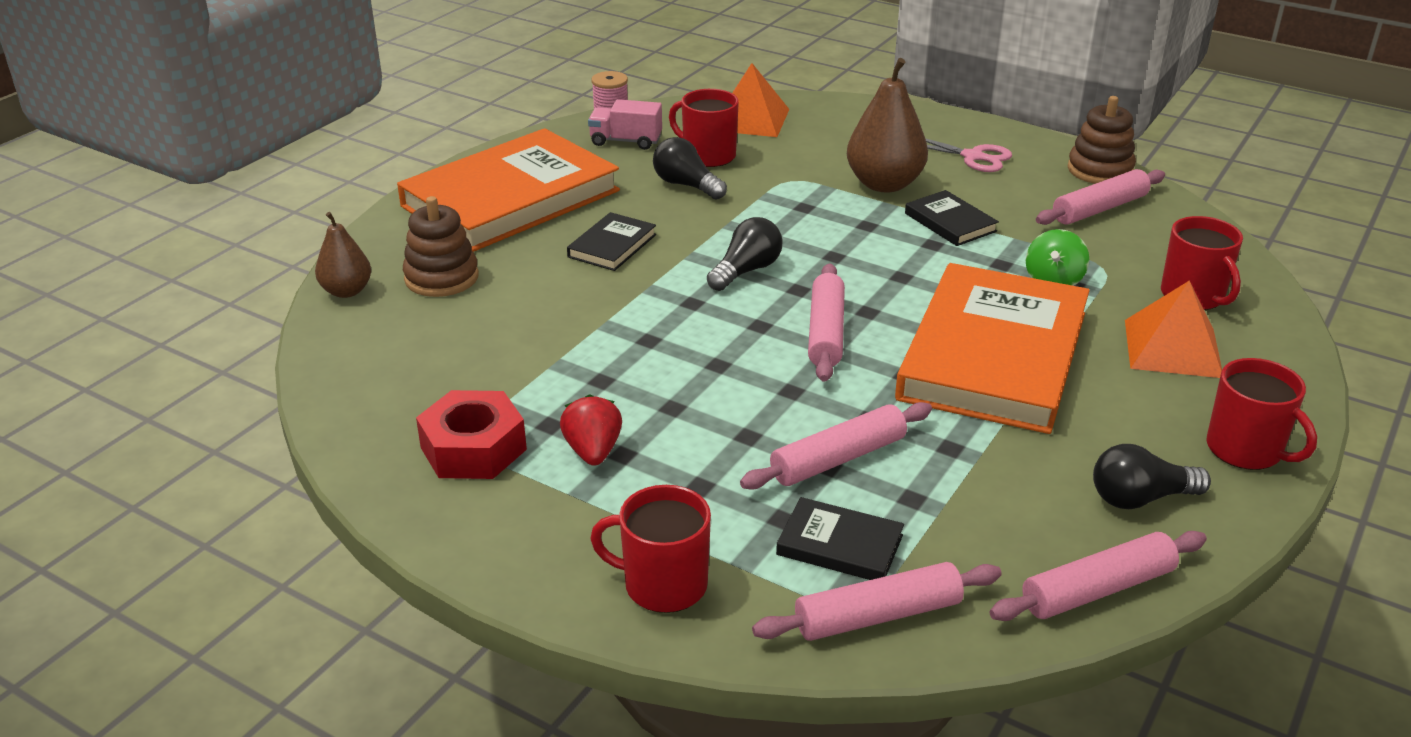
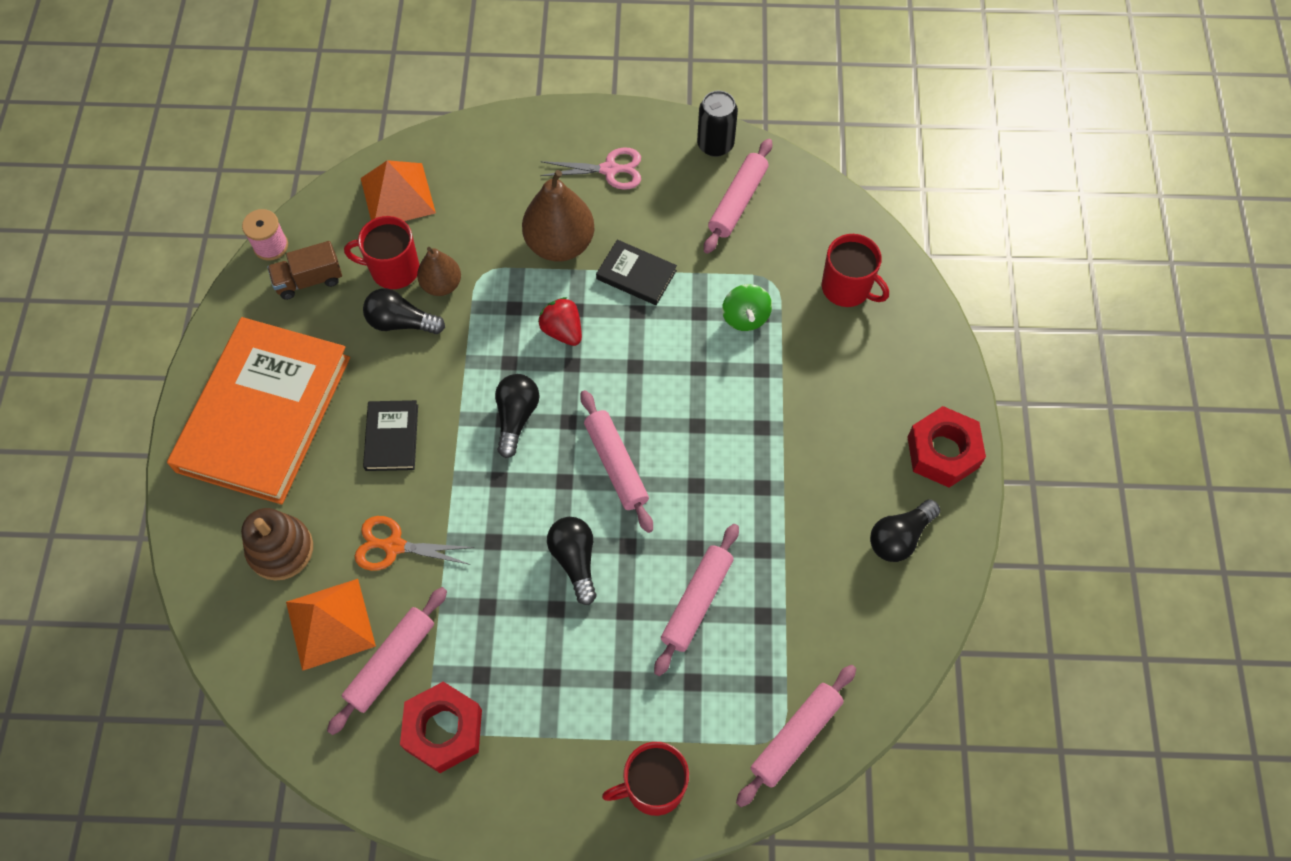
camera: 30 degrees left, 30 degrees up
brown pear [315,212,371,298] -> brown pear moved to [417,247,461,296]
red strawberry [560,394,622,466] -> red strawberry moved to [538,297,582,346]
pink truck [588,99,662,150] -> brown truck [267,241,342,300]
black book [776,497,904,580] -> none
orange book [895,263,1090,434] -> none
pink rolling pin [990,531,1207,621] -> pink rolling pin moved to [327,587,447,735]
brown stacking toy [1068,96,1136,184] -> black can [697,91,738,157]
orange pyramid [1125,281,1222,378] -> orange pyramid moved to [286,579,376,671]
red mug [1206,358,1317,470] -> red nut [907,406,986,488]
none -> orange scissors [355,516,475,571]
none -> black light bulb [547,517,597,605]

